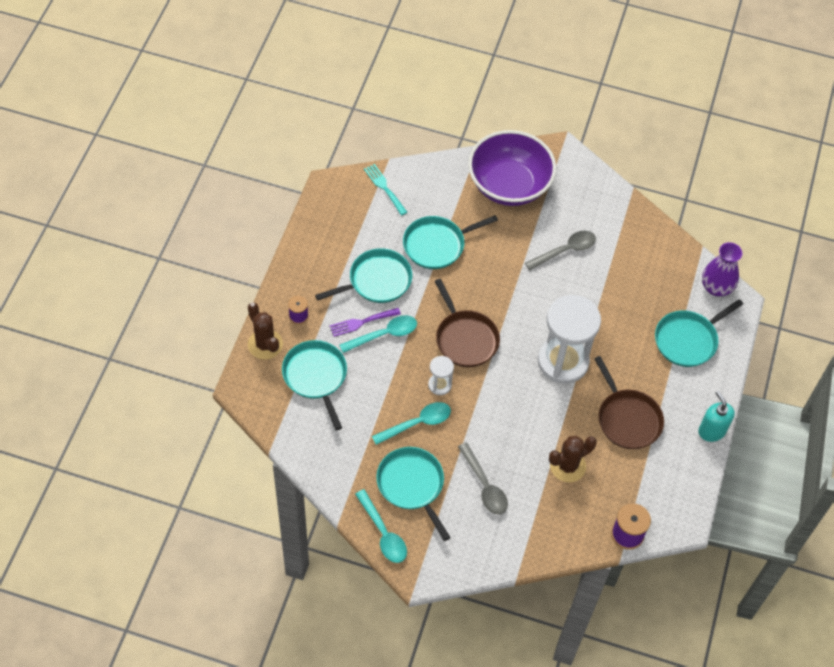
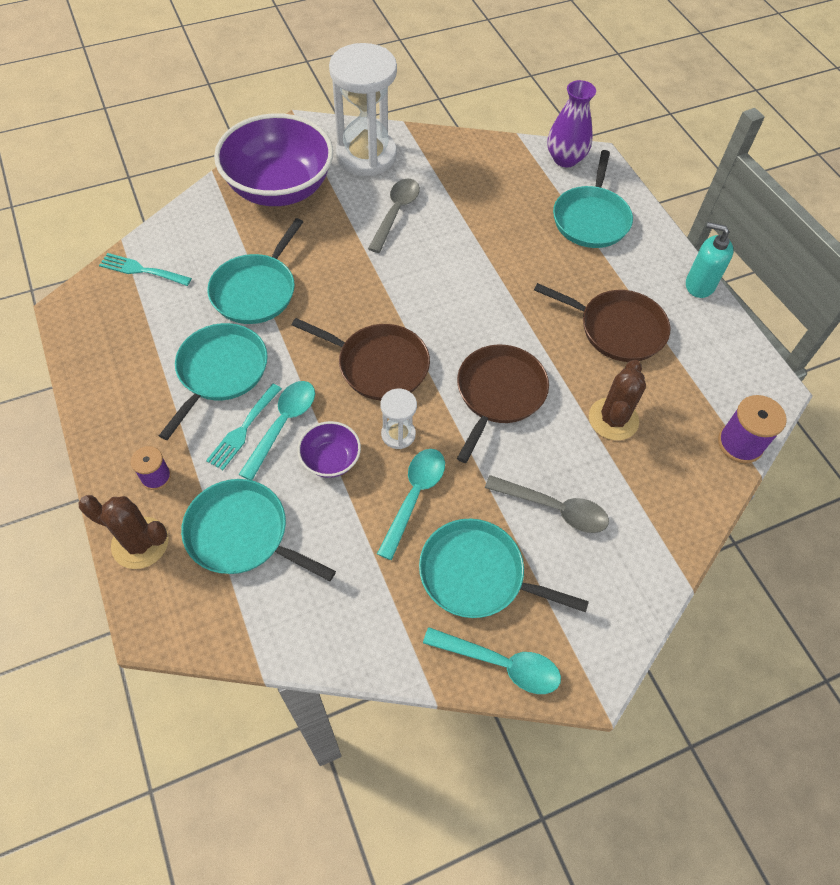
camera: 40 degrees left, 0 degrees up
purple fork [330,308,401,337] -> turquoise fork [206,384,282,470]
white hourglass [538,295,601,384] -> white hourglass moved to [329,43,397,176]
none -> purple bowl [297,421,361,478]
none -> brown pan [457,345,549,463]

